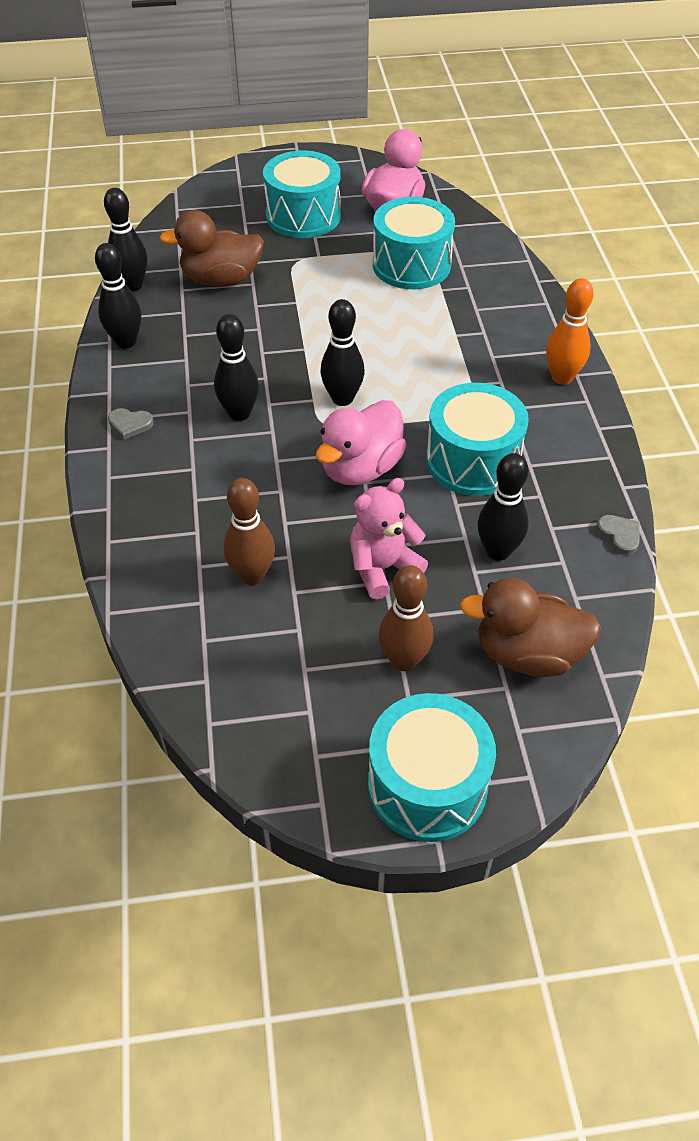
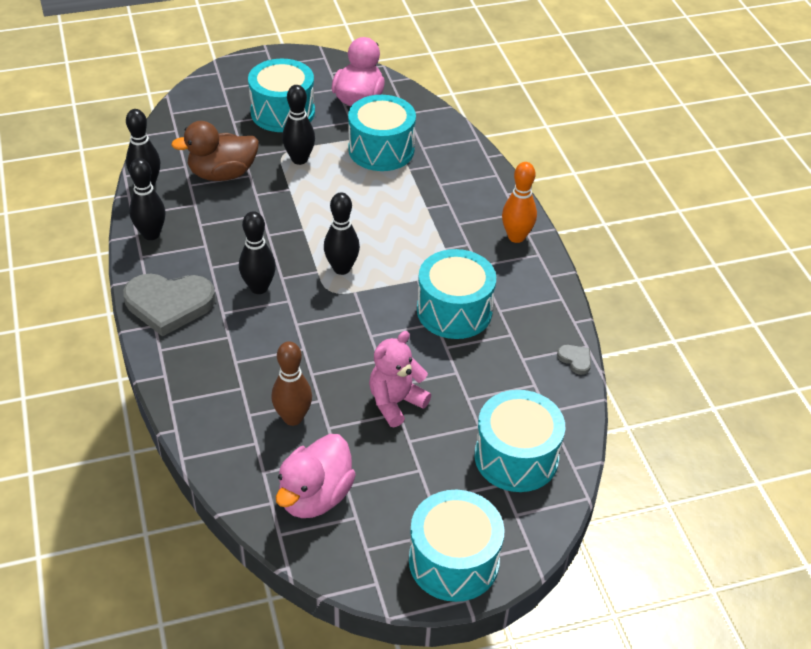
camera: 10 degrees left, 5 degrees down
grey heart [108,408,154,440] -> grey heart [123,274,216,337], size x2.39
pink duck [316,400,407,485] -> pink duck moved to [276,434,356,518]
brown bowling pin [379,565,433,671] -> none
brown duck [460,578,601,677] -> turquoise drum [475,390,565,492]
black bowling pin [478,453,529,561] -> black bowling pin moved to [282,85,315,165]

